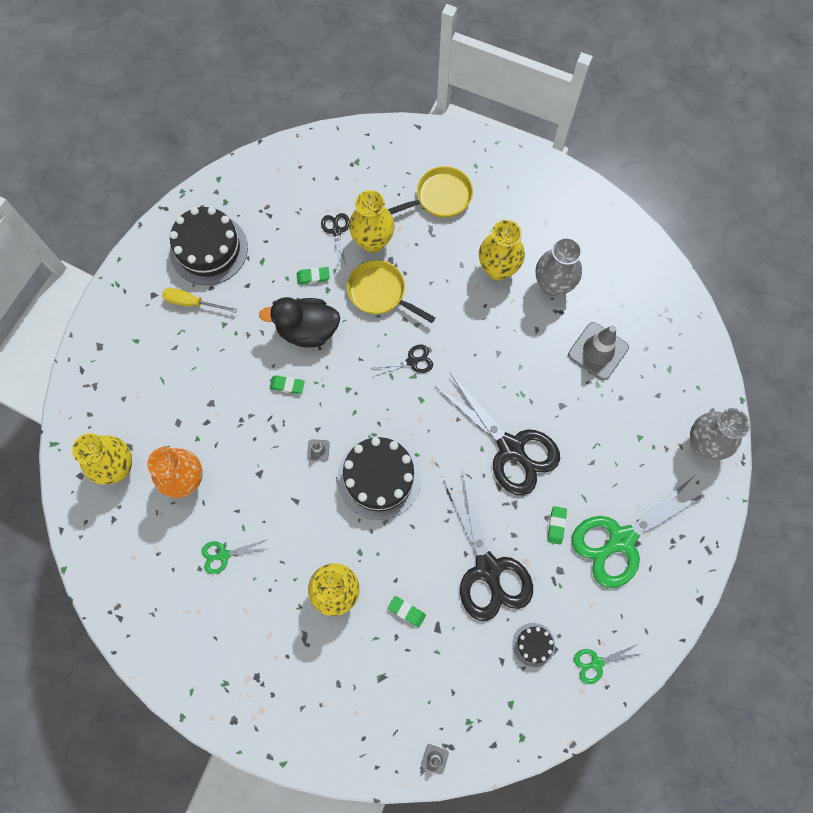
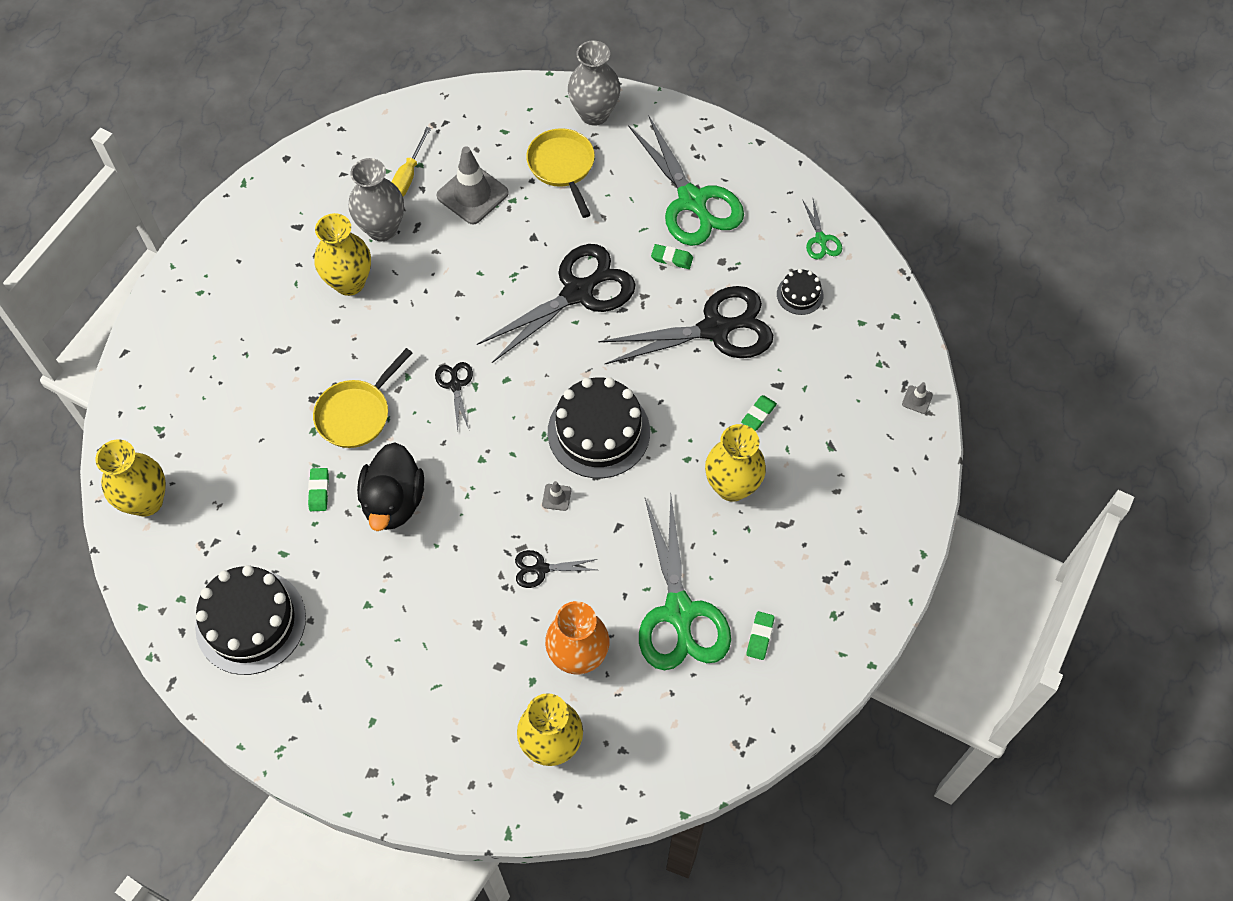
camera: 85 degrees left, 10 degrees down
yellow screwdriver [162,288,237,313] -> yellow screwdriver moved to [391,127,431,197]
green scissors [201,539,268,574] -> green scissors [639,497,731,670], size x2.24
green eraser [270,375,305,394] -> green eraser moved to [746,611,774,660]
black scissors [321,213,350,265] -> black scissors moved to [515,550,597,588]
yellow vase [349,190,395,253] -> yellow vase moved to [95,440,166,516]
yellow pan [388,166,473,218] -> yellow pan moved to [526,128,595,218]

